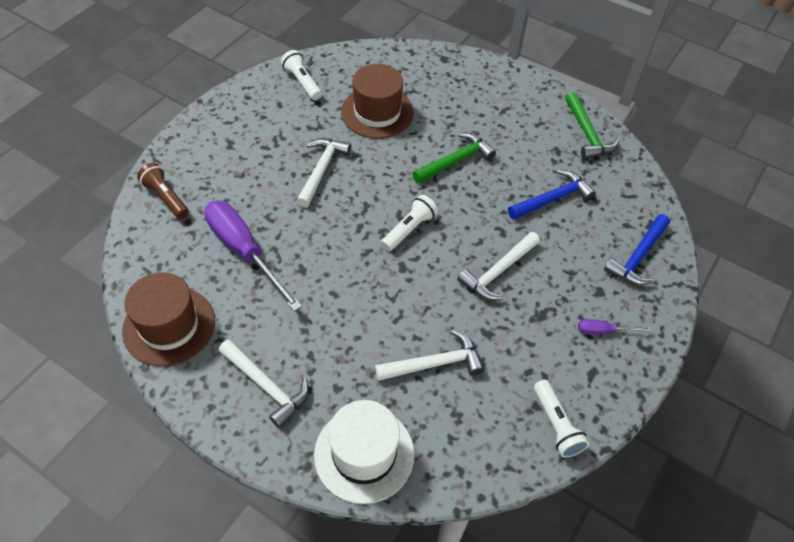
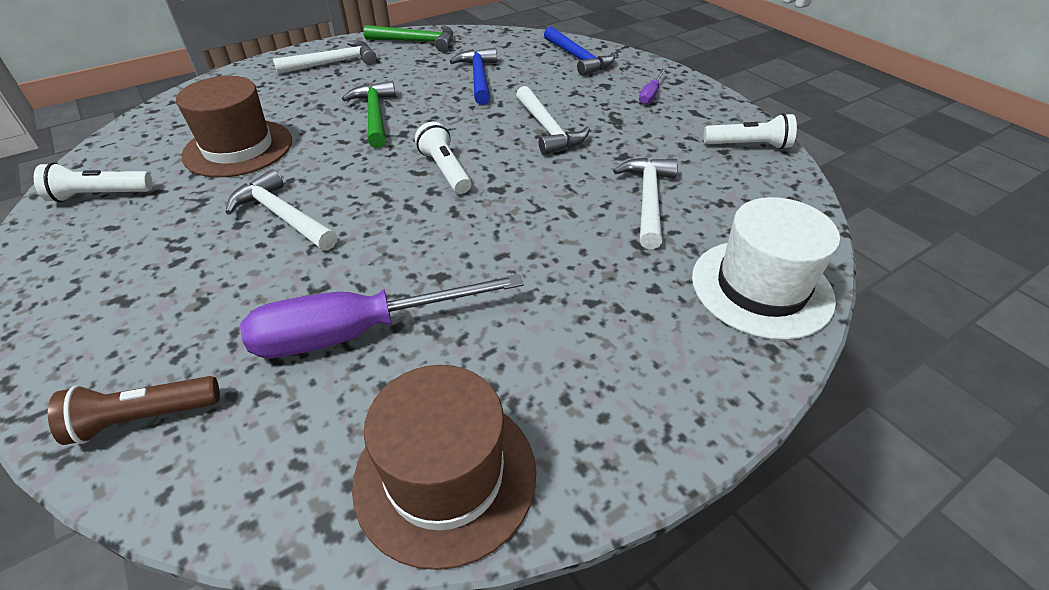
camera: 65 degrees left, 10 degrees down
white hammer [218,339,309,428] -> white hammer moved to [273,40,377,74]

